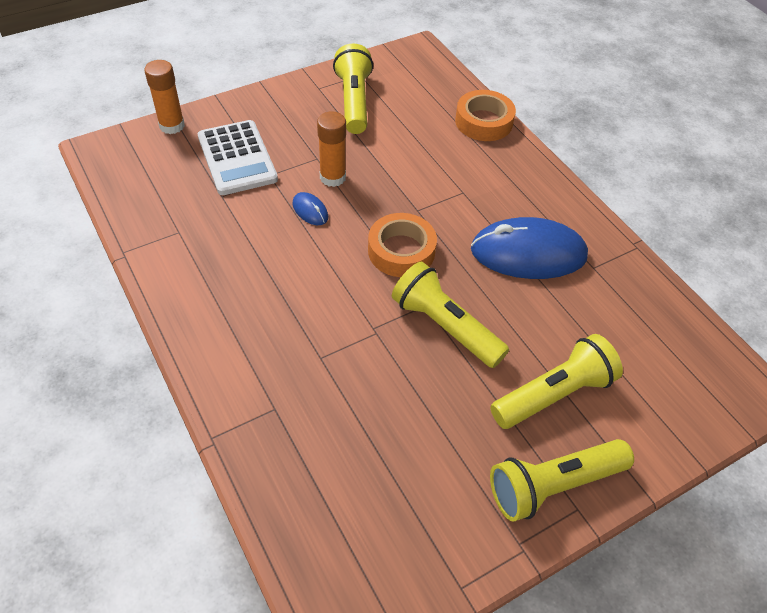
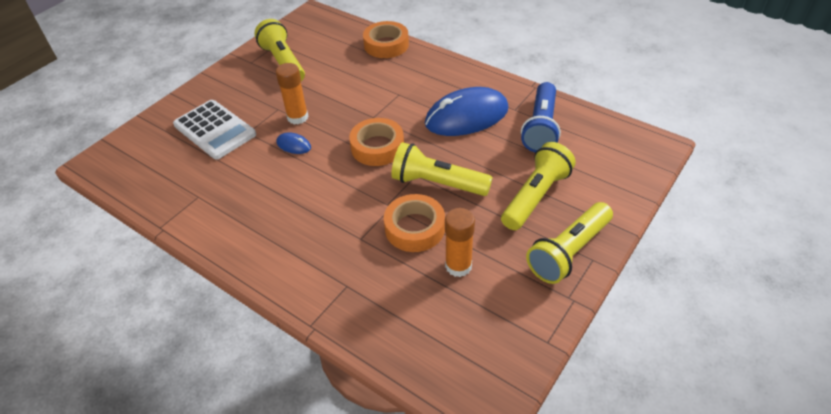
camera: 20 degrees left, 5 degrees down
orange glue stick [144,60,185,134] -> orange glue stick moved to [445,208,475,277]
none -> orange tape [384,194,445,252]
none -> blue flashlight [521,82,561,153]

